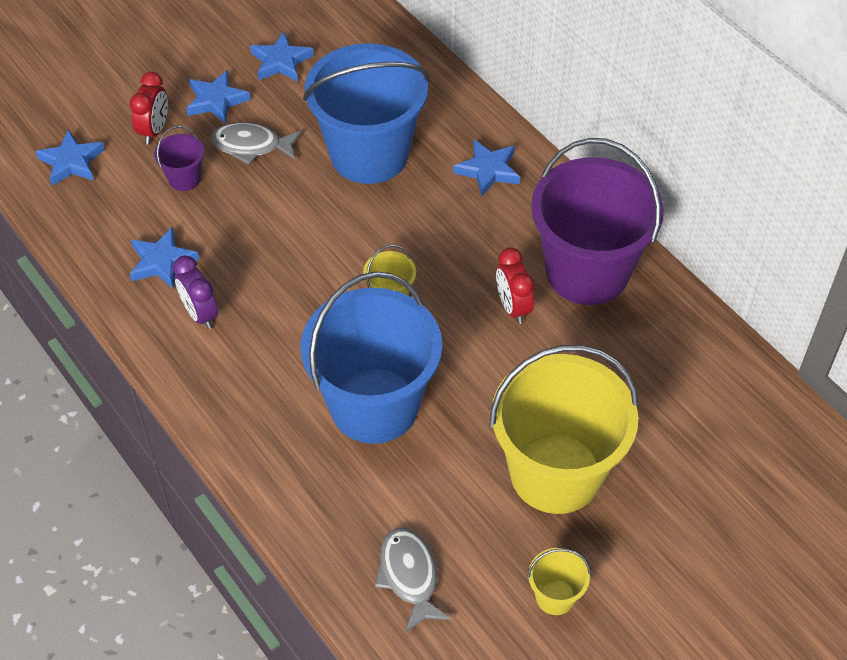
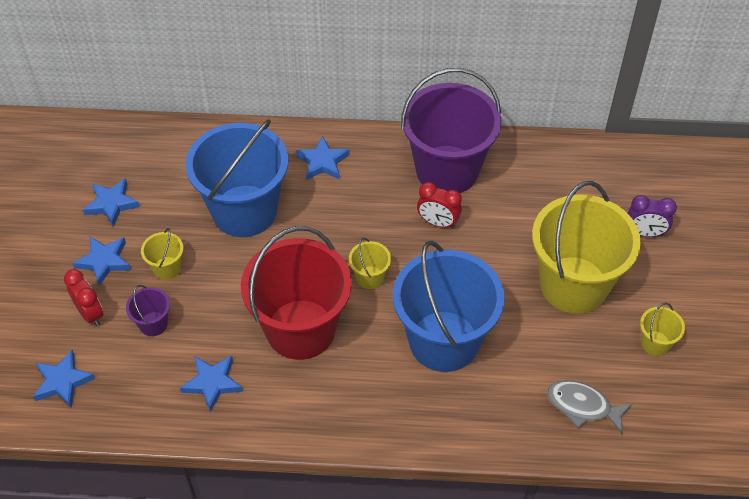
camera: 50 degrees left, 0 degrees up
purple clock [173,255,218,329] -> purple clock moved to [628,195,677,237]
grey fish [211,123,302,165] -> yellow bucket [141,228,183,280]
none -> red bucket [241,226,352,360]

